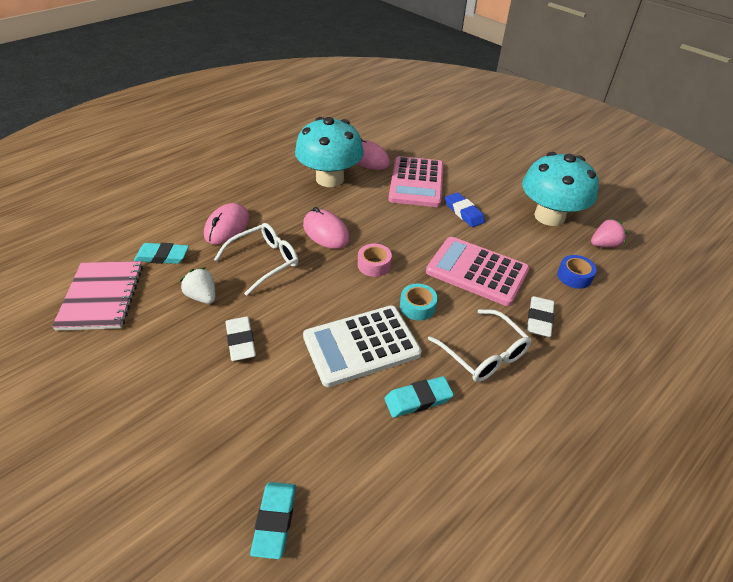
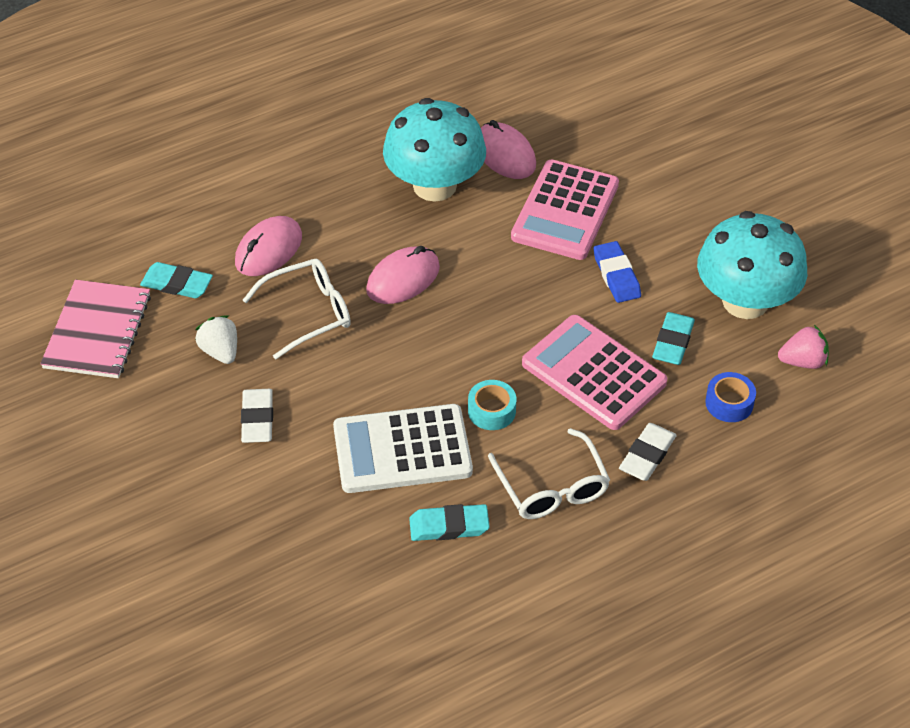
camera: 15 degrees right, 5 degrees up
turquoise eraser [250,482,296,559] -> turquoise eraser moved to [652,312,695,365]
pink mouse [303,207,350,249] -> pink mouse turned 75 degrees clockwise [366,246,440,304]
pink tape [358,244,392,277] -> none

